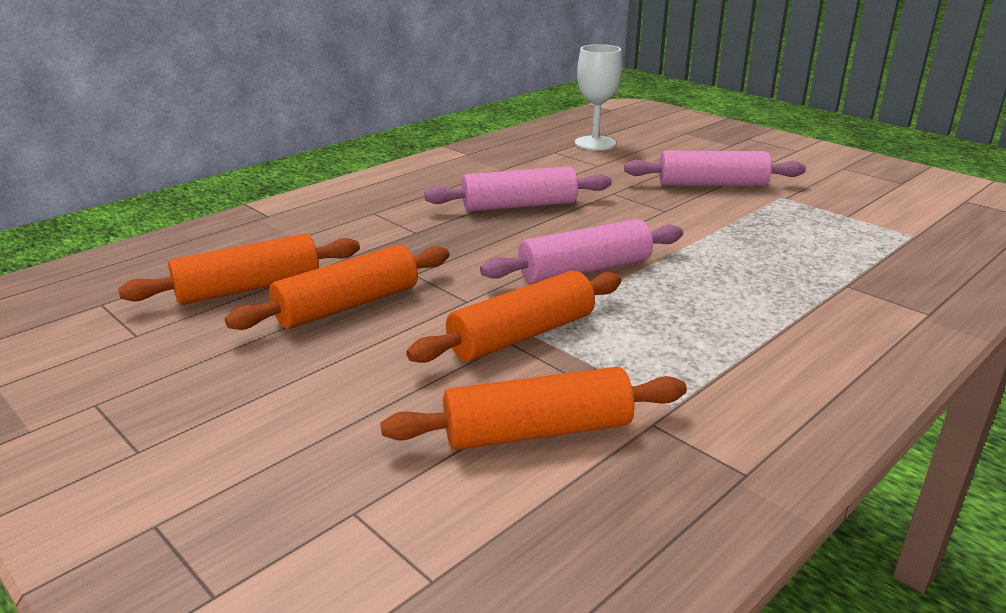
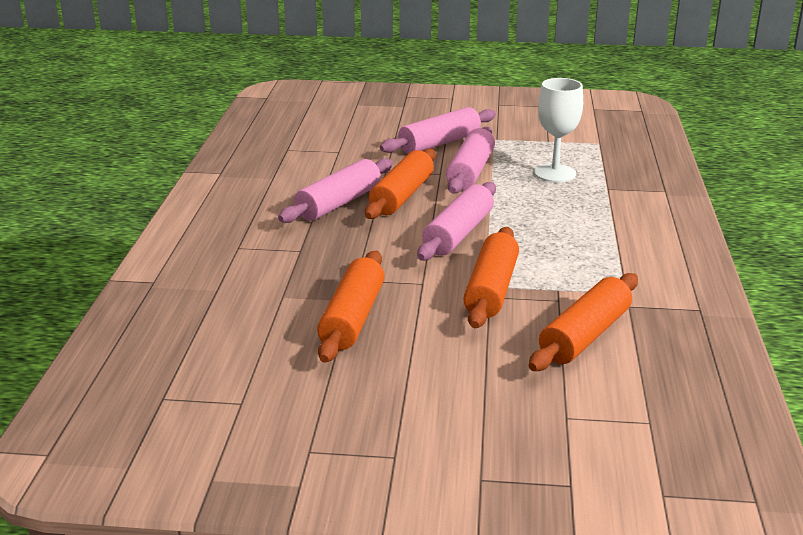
camera: 40 degrees left, 0 degrees up
orange rolling pin [118,234,360,305] -> orange rolling pin moved to [365,148,436,219]
white goblet [575,44,622,150] -> white goblet moved to [534,78,583,182]
none -> pink rolling pin [446,127,495,194]

